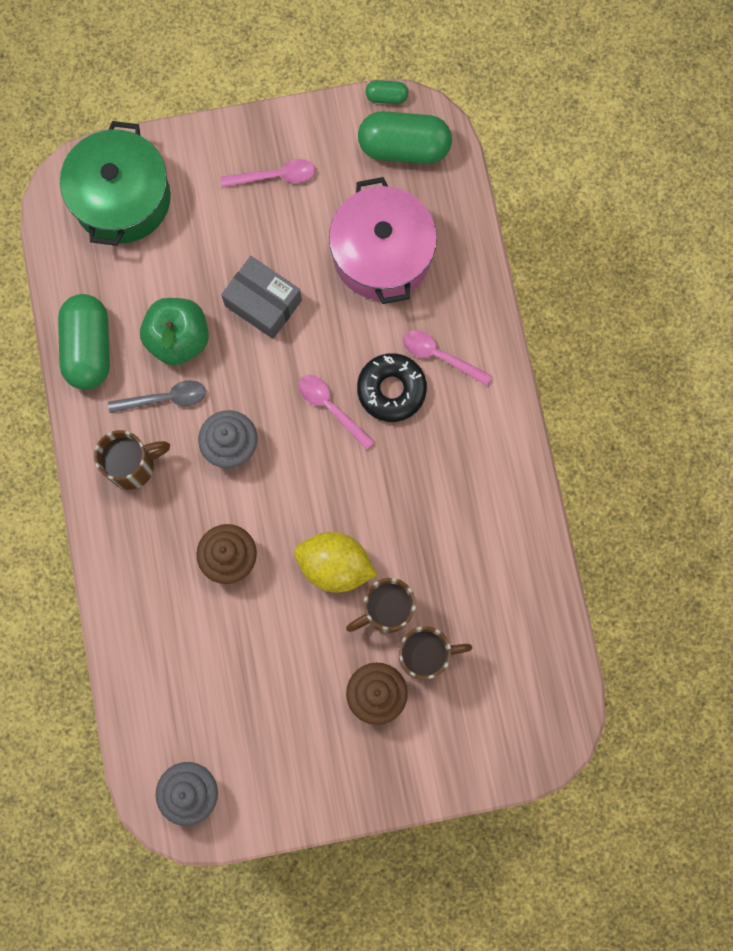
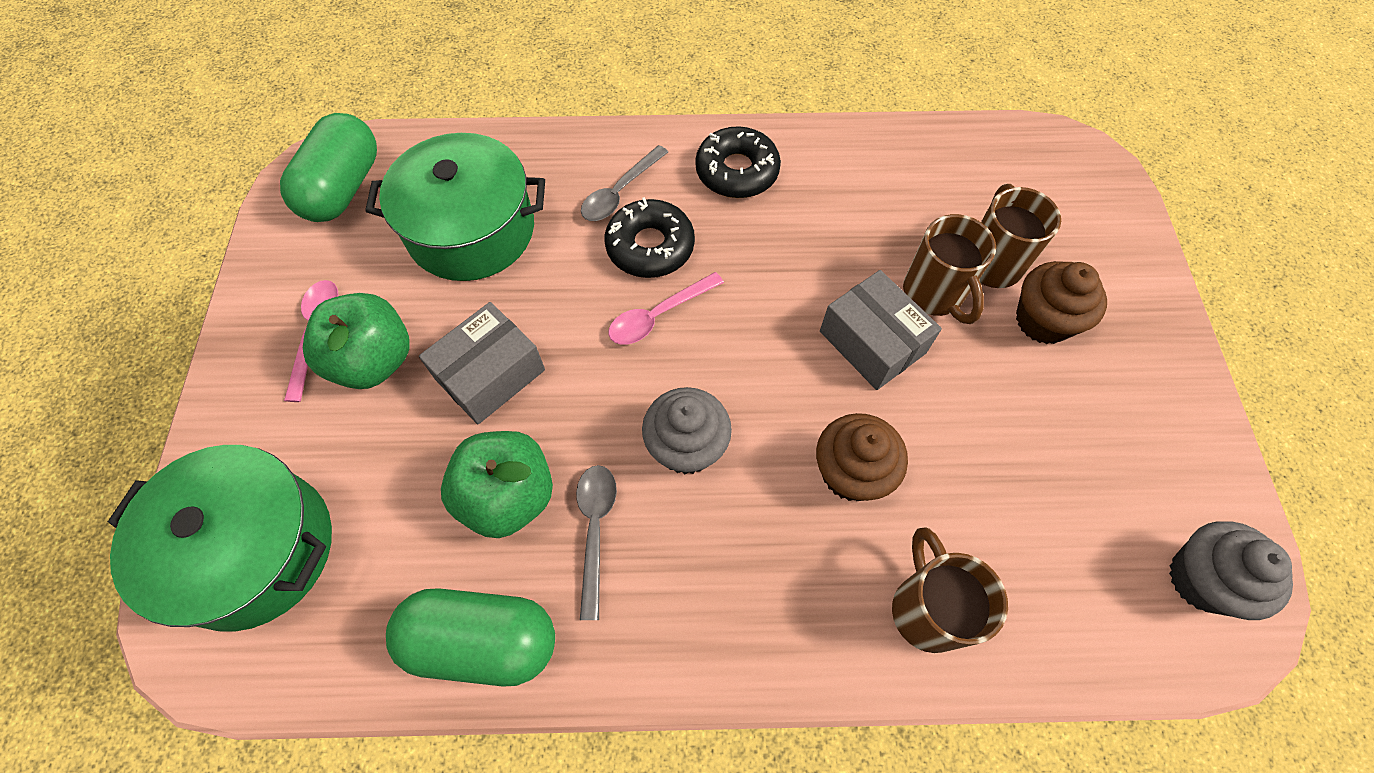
camera: 80 degrees left, 15 degrees down
brown mug [94,430,170,490] -> brown mug moved to [892,527,1008,653]
yellow lemon [294,532,377,593] -> grey box [820,270,942,390]
pink pot [329,177,437,304] -> green pot [365,133,545,281]
green capsule [365,80,408,104] -> none
pink spoon [402,330,493,386] -> grey spoon [581,145,668,221]
none -> green apple [303,293,409,389]
none -> black donut [695,126,781,198]

